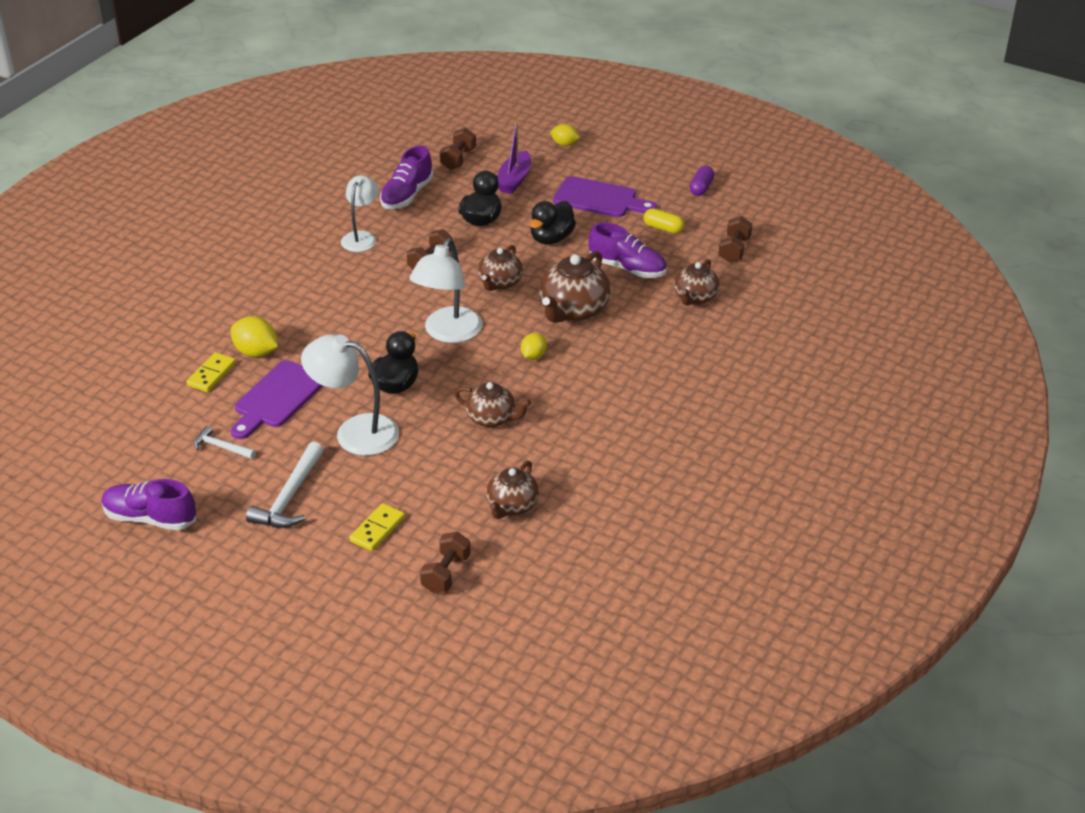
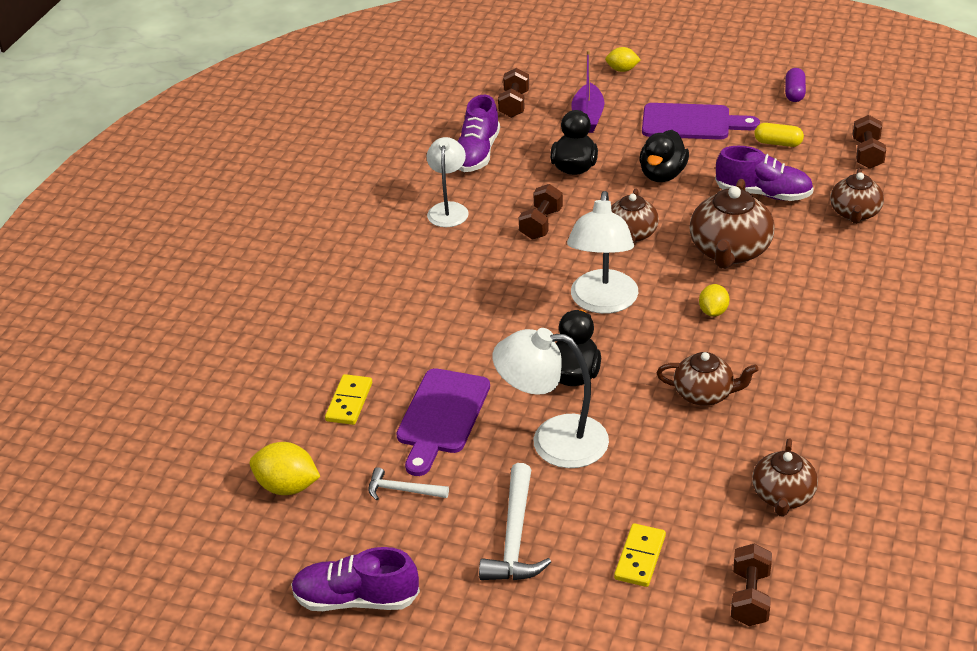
camera: 10 degrees left, 0 degrees up
yellow lemon [230,316,278,357] -> yellow lemon moved to [250,442,320,495]

